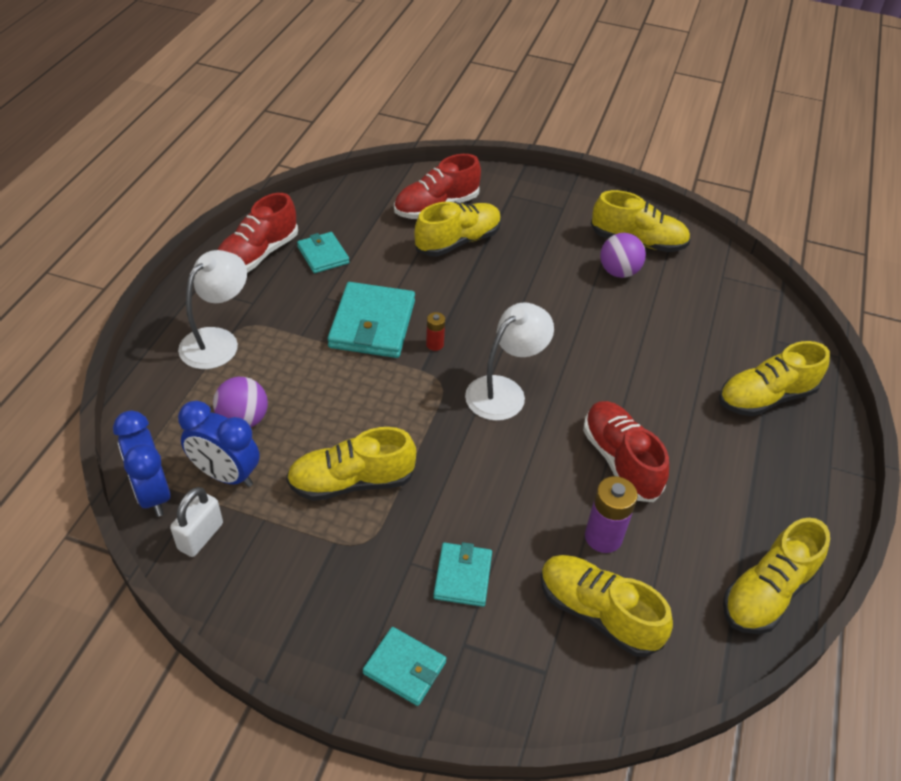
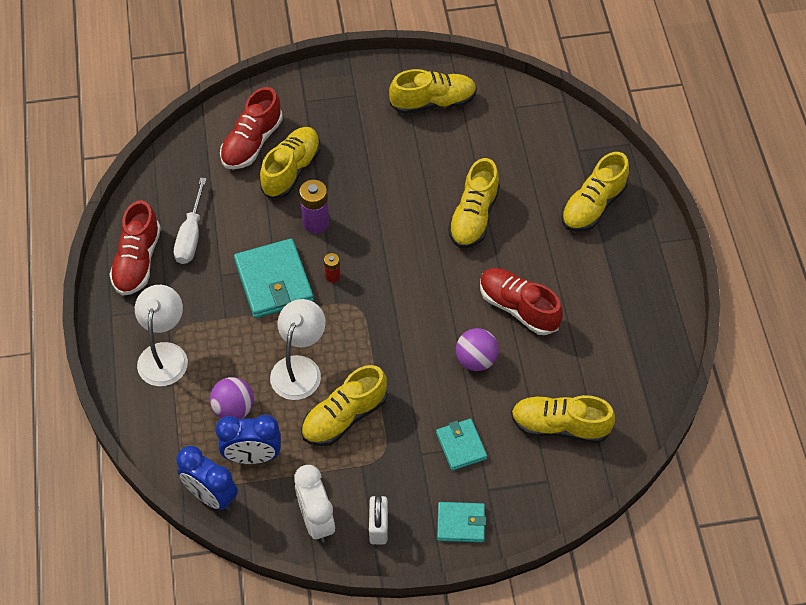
camera: 25 degrees left, 10 degrees up
white padlock [170,487,223,557] -> white padlock moved to [369,495,388,544]
turquoise wallet [297,232,349,273] -> white screwdriver [174,177,207,264]
white lamp [465,302,554,421] -> white lamp moved to [270,299,326,400]
purple battery [585,476,638,553] -> purple battery moved to [299,180,329,234]
purple ball [600,233,646,278] -> purple ball moved to [456,328,499,371]
yellow shoe [723,518,830,634] -> yellow shoe moved to [448,158,500,248]
none -> white clock [294,465,335,543]

